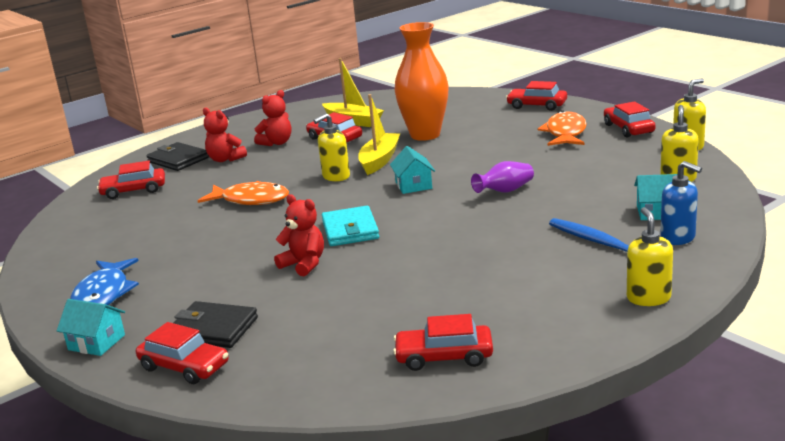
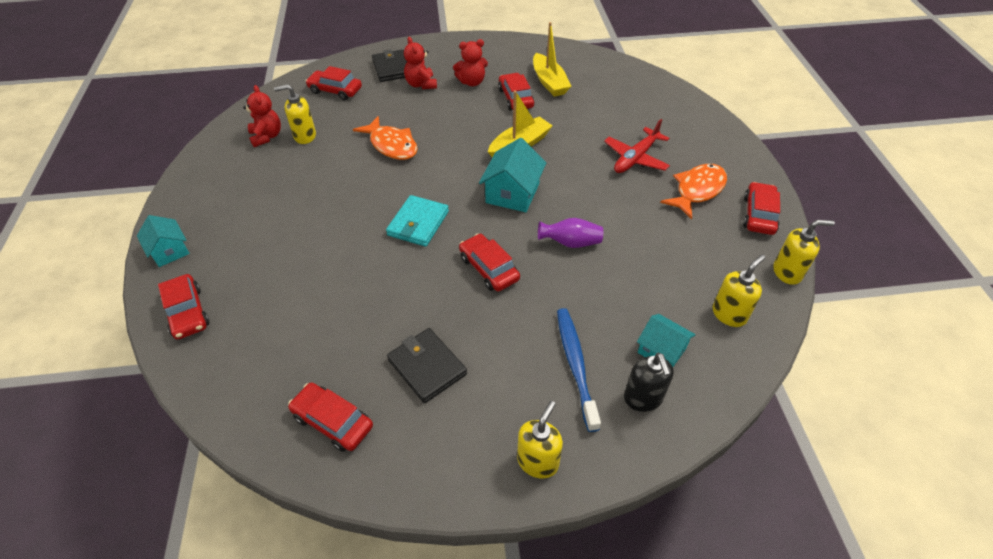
camera: 30 degrees right, 25 degrees up
blue fish [70,258,139,305] -> none
black wallet [174,301,258,348] -> black wallet moved to [387,328,467,403]
red teddy bear [274,194,324,277] -> red teddy bear moved to [243,85,281,147]
yellow soap dispenser [313,113,350,181] -> yellow soap dispenser moved to [274,84,316,144]
turquoise house [390,146,435,194] -> turquoise house [479,138,546,212], size x1.51
orange vase [395,22,449,141] -> none
red car [506,81,567,111] -> red car moved to [459,233,520,292]
blue soap dispenser [660,161,702,245] -> black soap dispenser [624,353,673,412]
none -> red plane [604,119,670,173]

